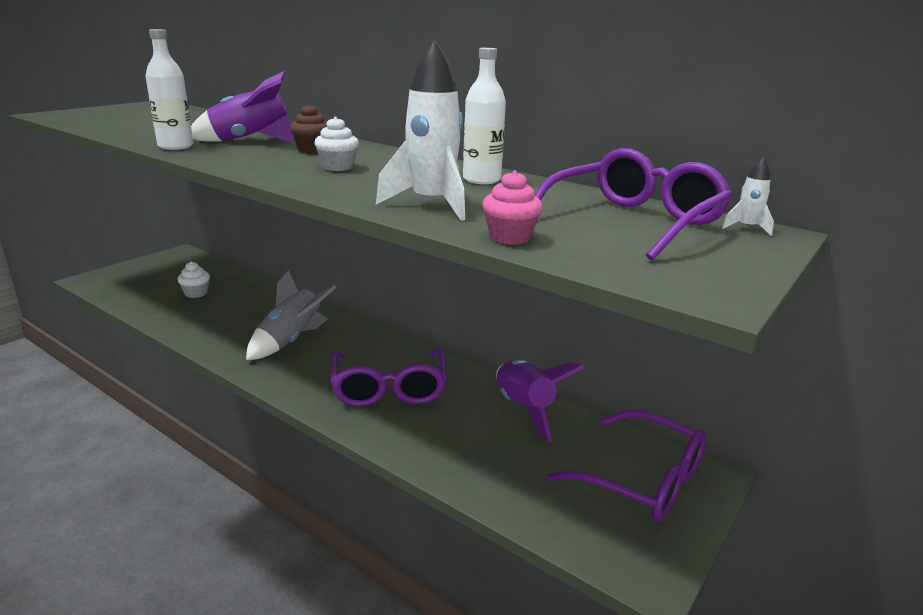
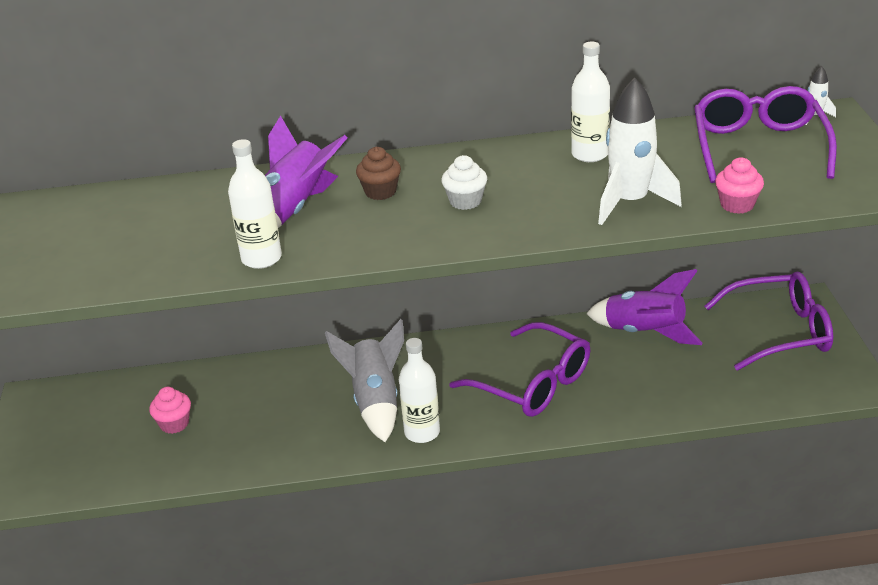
camera: 40 degrees left, 10 degrees up
white cupcake [177,261,210,298] -> pink cupcake [149,387,191,434]
none -> white bottle [399,338,440,443]

